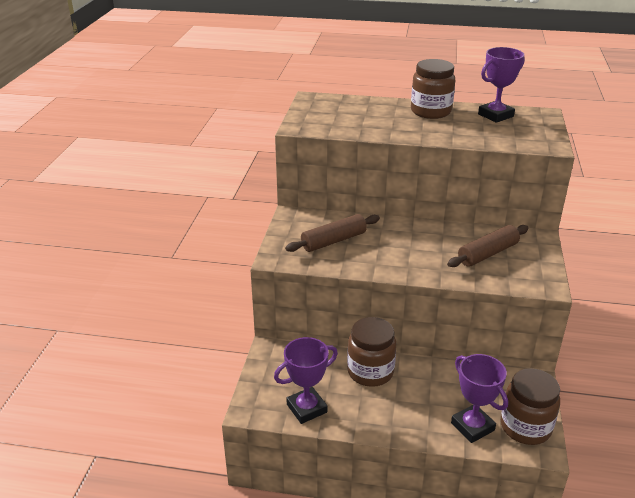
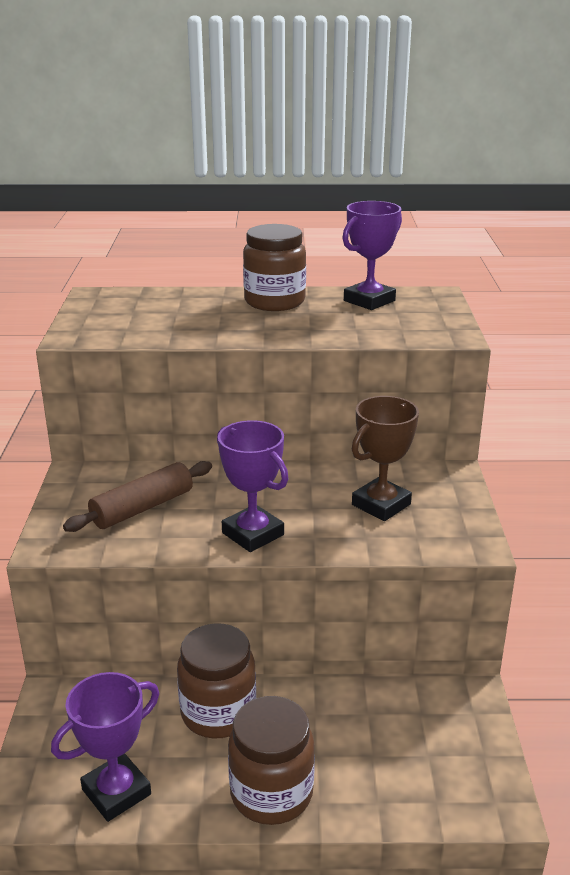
camera: 10 degrees left, 5 degrees down
brown rolling pin [447,225,528,267] -> brown trophy [352,396,419,521]
purple trophy [451,354,508,443] -> purple trophy moved to [217,420,289,552]
brown jar [501,368,560,445] -> brown jar moved to [228,696,315,825]

